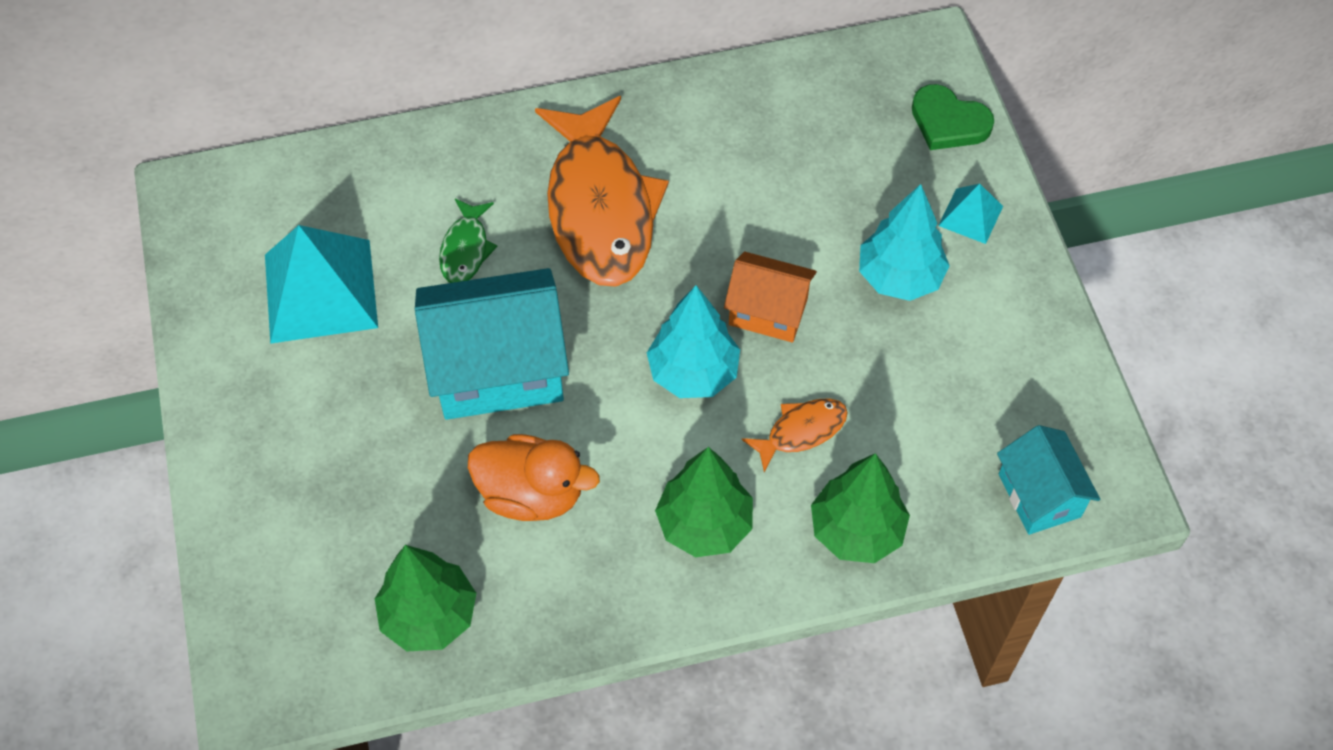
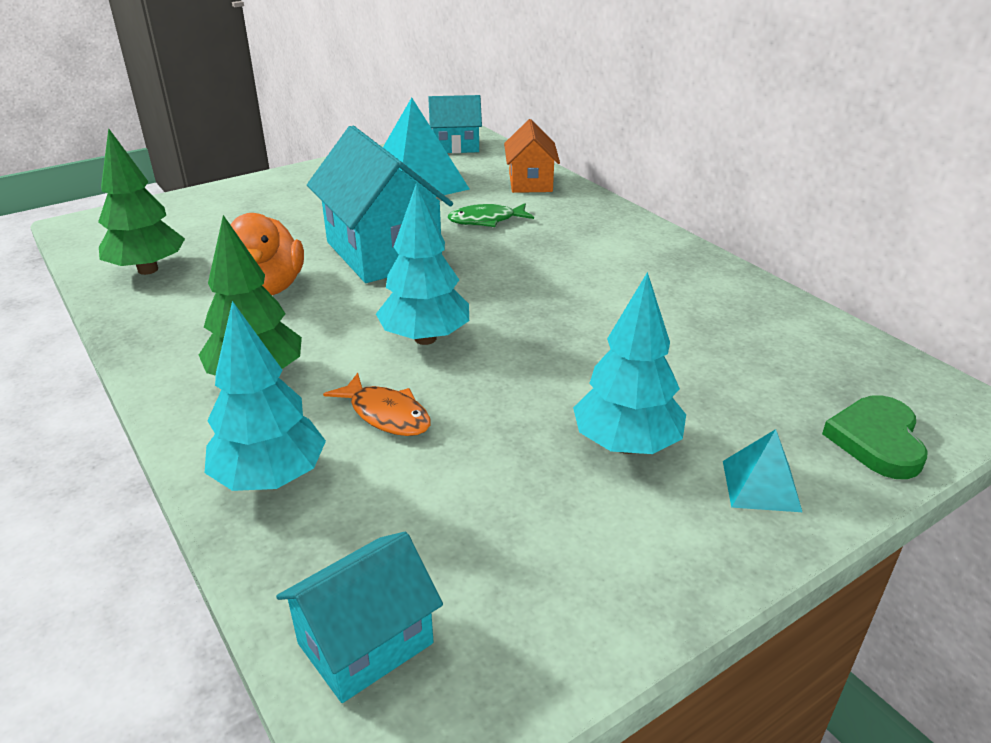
camera: 70 degrees right, 25 degrees down
orange fish [535,96,669,287] -> none
orange house [724,252,817,342] -> orange house moved to [504,119,560,193]
green tree [811,453,910,563] -> turquoise tree [205,301,326,491]
none -> turquoise house [428,95,482,153]

